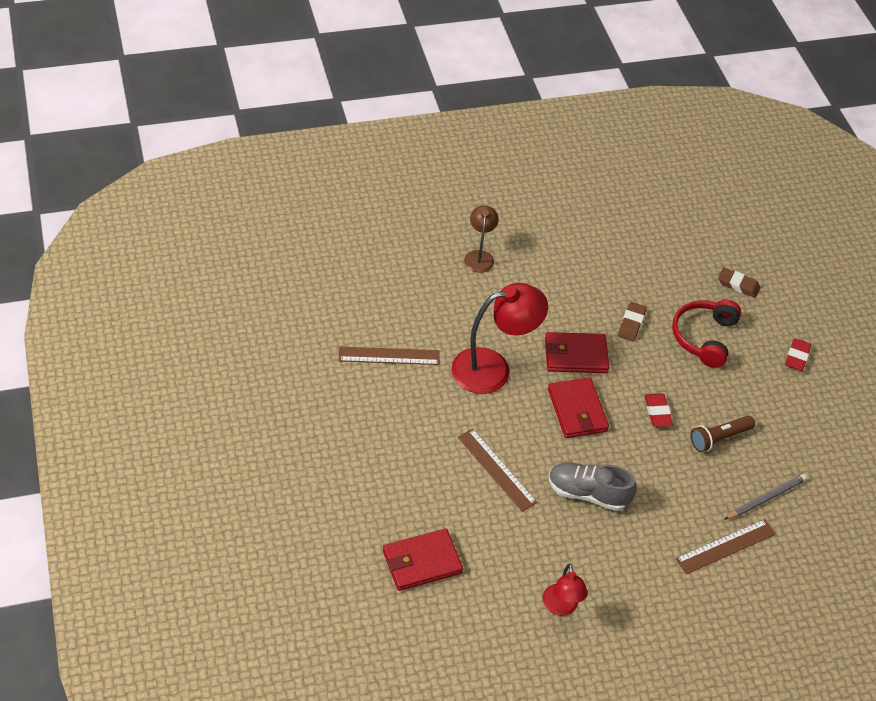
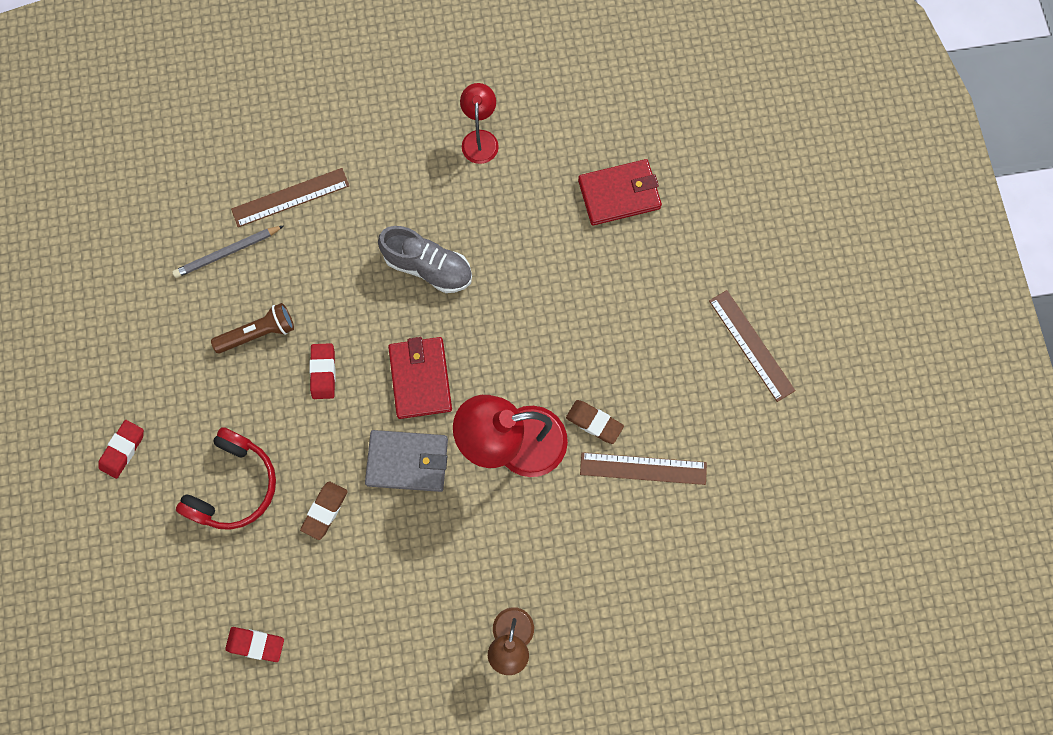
camera: 170 degrees left, 25 degrees up
brown ruler [458,429,537,512] -> brown ruler moved to [709,290,796,402]
red wallet [545,332,609,373] -> grey wallet [365,430,448,492]
brown eraser [718,267,761,298] -> brown eraser moved to [566,400,624,444]
none -> red eraser [225,627,284,662]

